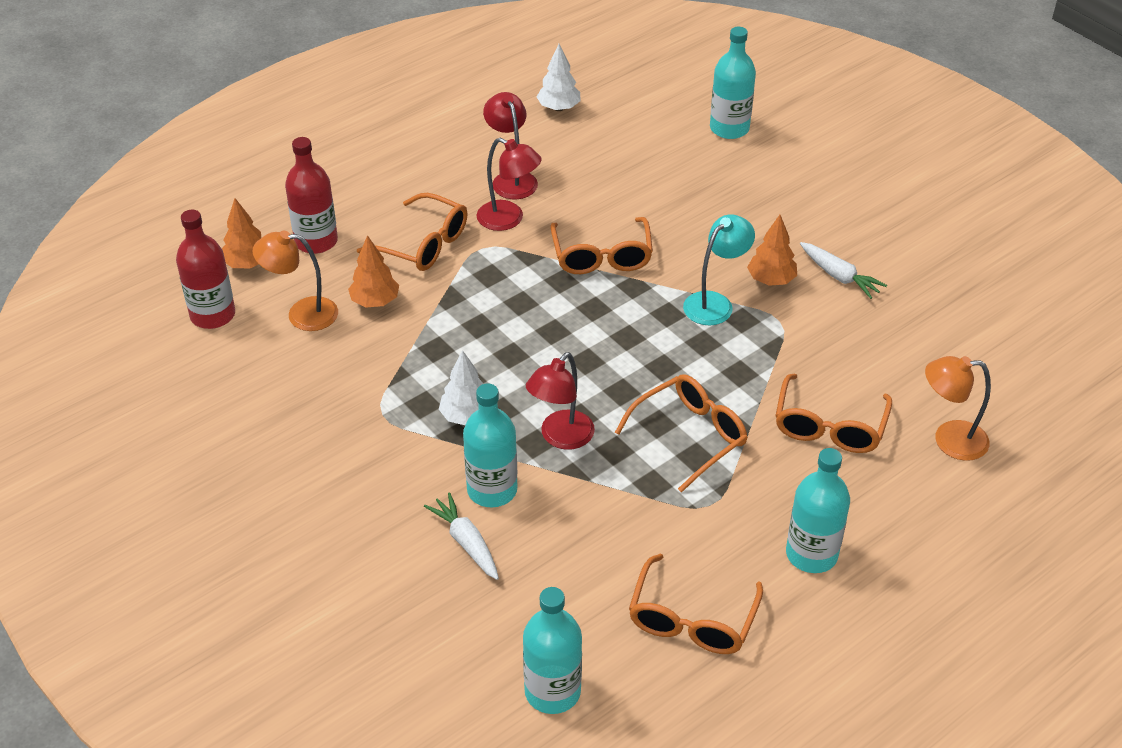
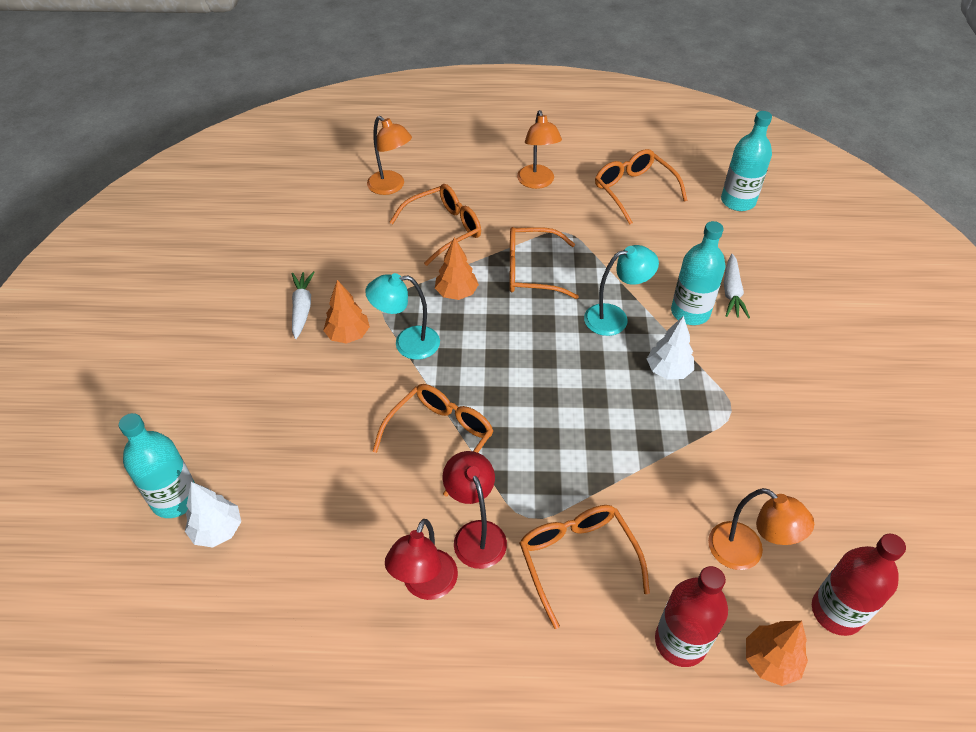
camera: 140 degrees left, 5 degrees up
orange tree [348,235,399,307] -> orange tree moved to [435,237,479,300]
red lamp [526,352,595,450] -> turquoise lamp [584,245,659,336]
white tree [537,44,581,111] -> white tree moved to [185,482,241,547]
orange glasses [629,554,763,654] -> orange glasses turned 90 degrees counterclockwise [595,149,687,225]
turquoise bottle [786,448,850,573] -> orange lamp [517,110,562,189]

